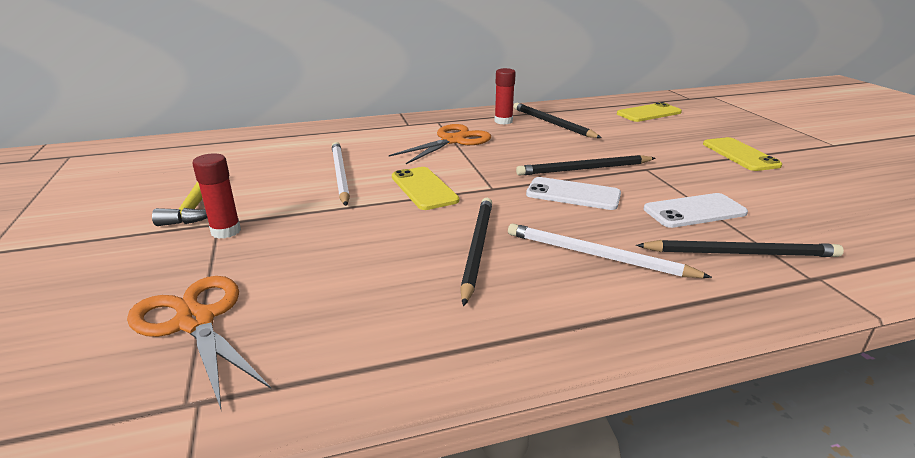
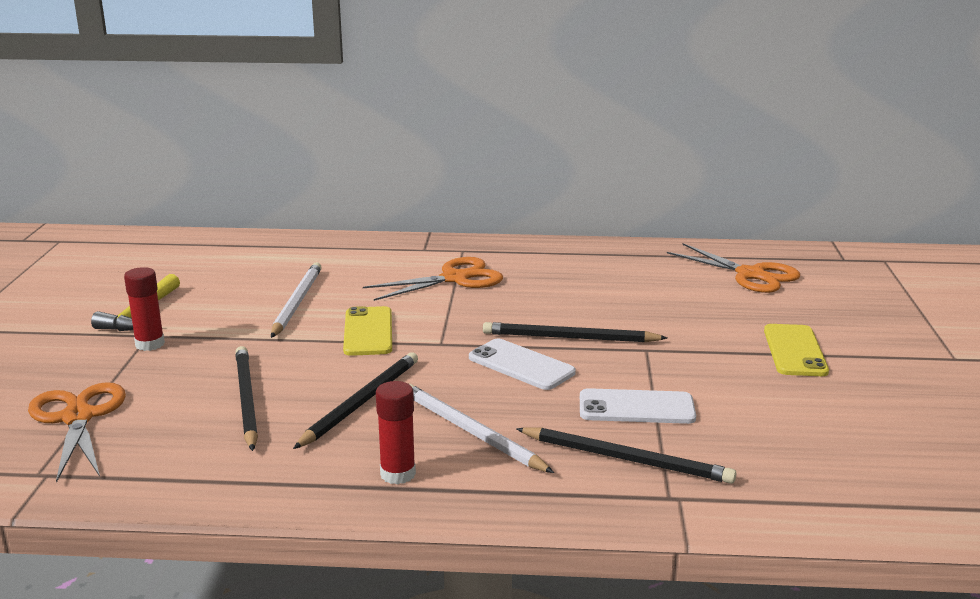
camera: 20 degrees right, 5 degrees down
red glue stick [494,68,516,125] -> red glue stick moved to [376,381,416,485]
black pencil [514,103,601,138] -> black pencil moved to [235,346,258,451]
yellow phone [617,102,682,122] -> orange scissors [667,243,800,293]

